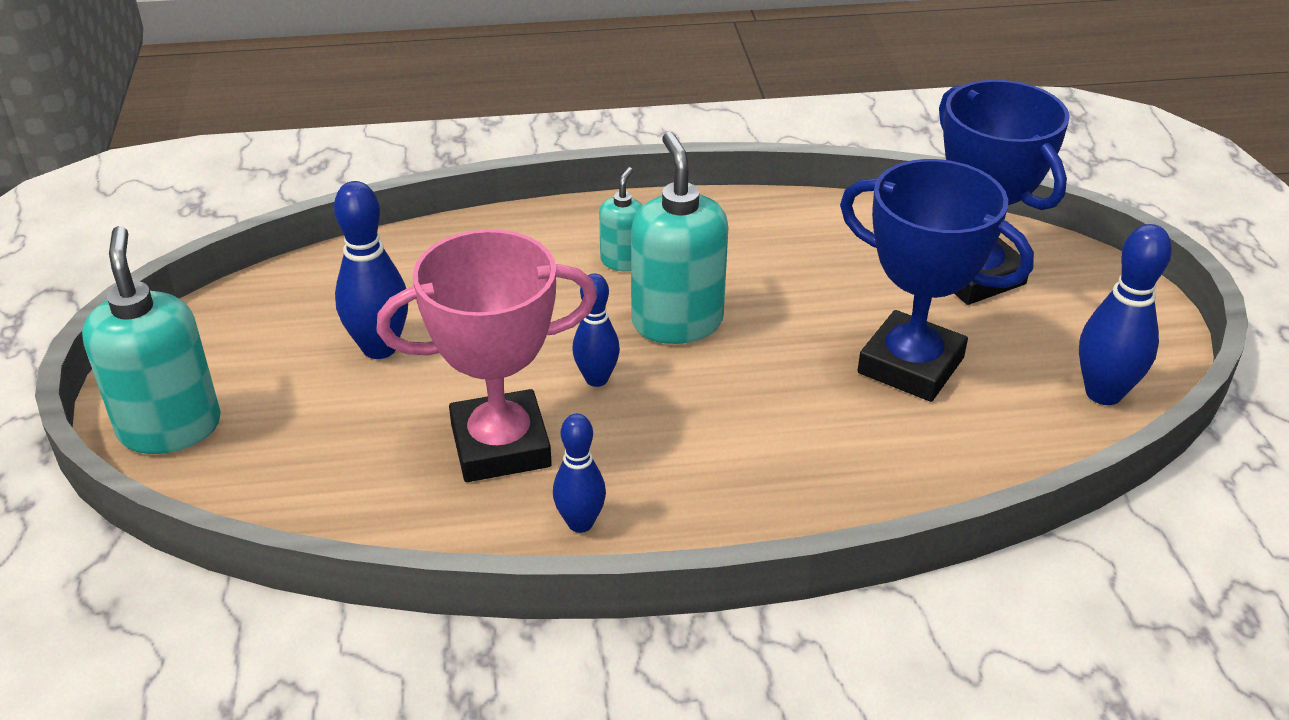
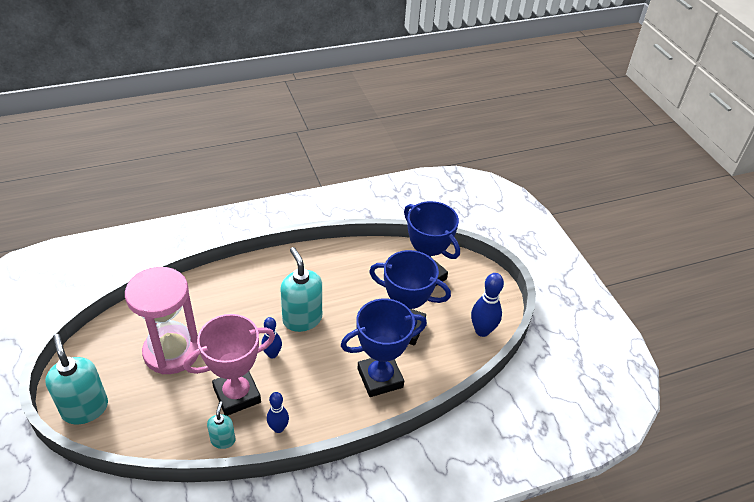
camera: 15 degrees left, 5 degrees up
blue bowling pin [334,181,408,359] -> pink hourglass [125,267,199,374]
turquoise soap dispenser [599,167,643,272] -> turquoise soap dispenser moved to [207,402,235,449]
none -> blue trophy [341,299,427,397]

